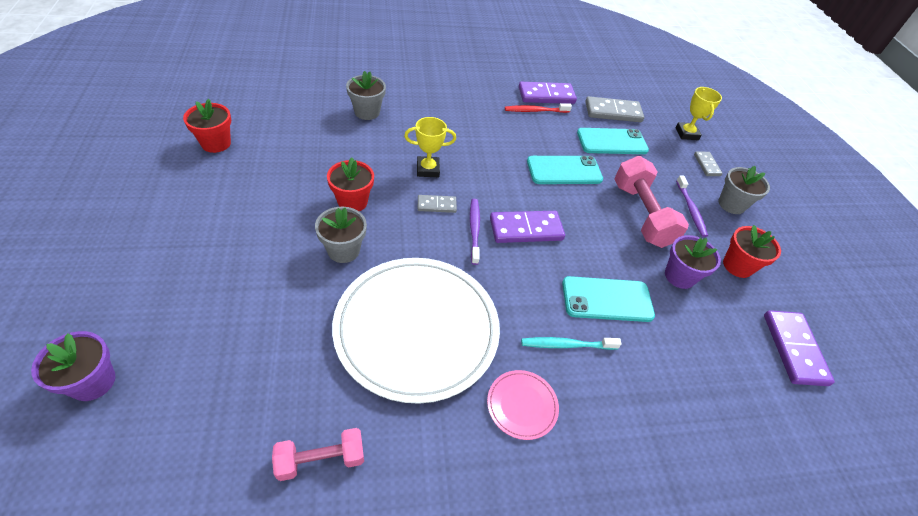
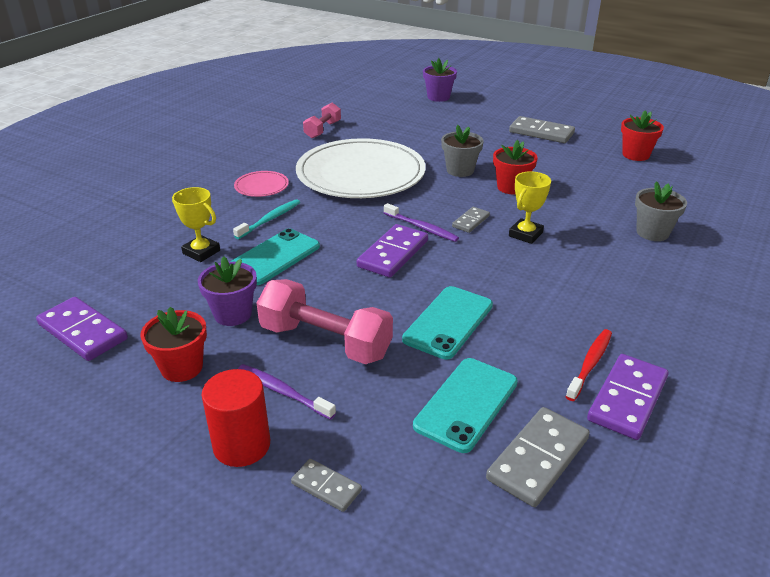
camera: 135 degrees right, 15 degrees down
yellow trophy [675,87,722,140] -> yellow trophy moved to [172,187,220,262]
grey flower pot [718,166,770,214] -> red cylinder [202,369,270,467]
none -> grey domino [509,116,575,143]

